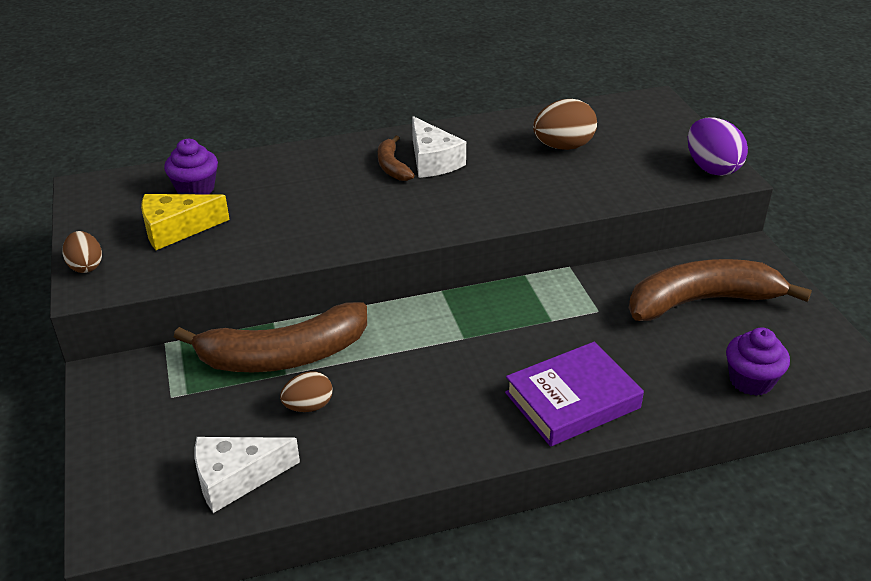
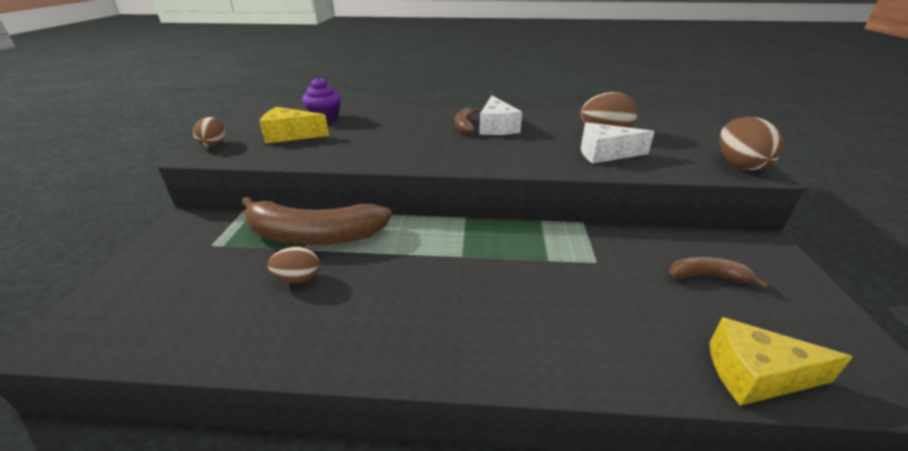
camera: 20 degrees right, 5 degrees down
white cheese [195,437,300,513] -> white cheese moved to [581,122,654,164]
purple book [505,342,644,447] -> none
brown banana [629,259,812,321] -> brown banana [669,257,769,289], size x0.48
purple egg [688,118,748,176] -> brown egg [719,117,784,170]
purple cupcake [726,328,790,396] -> yellow cheese [709,317,853,406]

